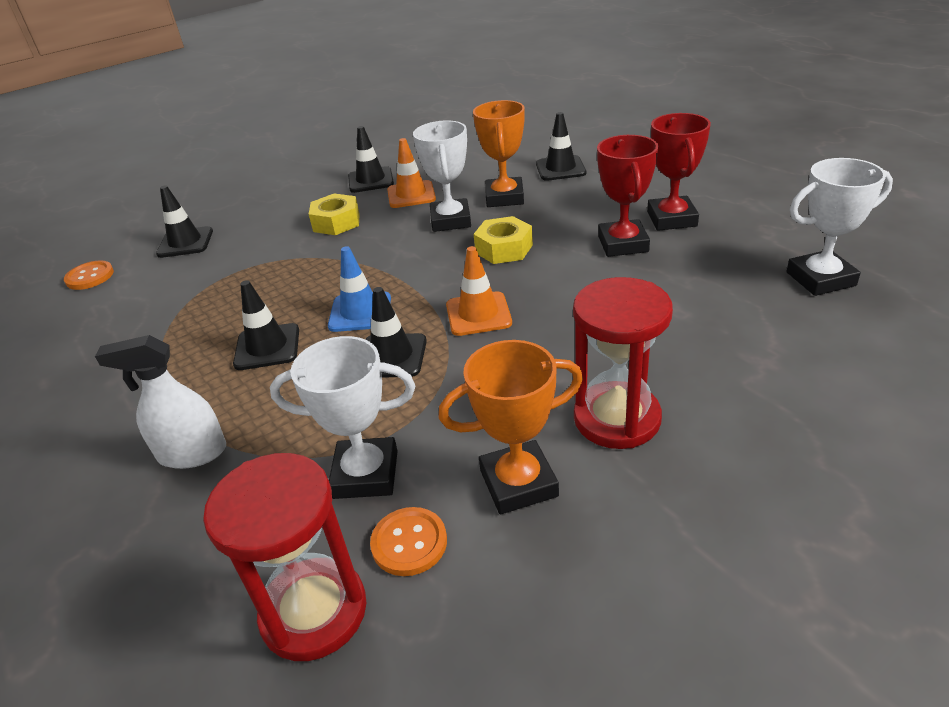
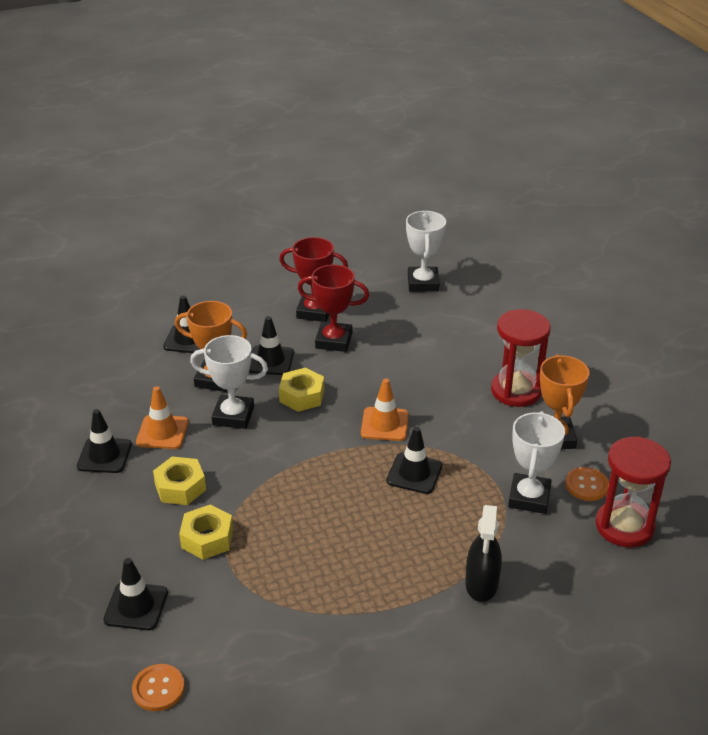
camera: 80 degrees left, 0 degrees up
white spray bottle [95,335,226,469] -> black spray bottle [465,505,502,602]
black traffic cone [233,280,299,370] -> black traffic cone moved to [249,316,294,375]
blue traffic cone [328,246,391,332] -> none
none -> yellow nut [179,505,233,560]

